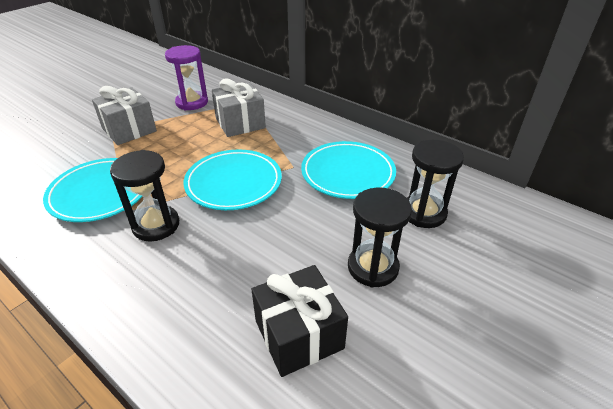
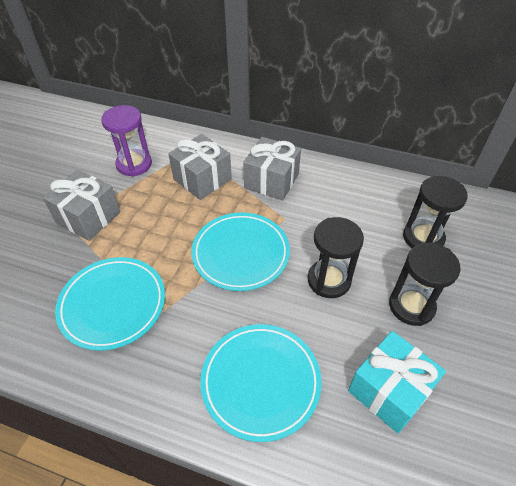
camera: 20 degrees left, 10 degrees up
black hourglass [110,150,179,242] -> black hourglass moved to [308,217,364,298]
black gift [251,265,348,377] -> turquoise gift [348,331,446,434]
turquoise plate [301,141,396,199] -> turquoise plate moved to [200,324,322,442]
none -> grey gift [243,137,301,201]

